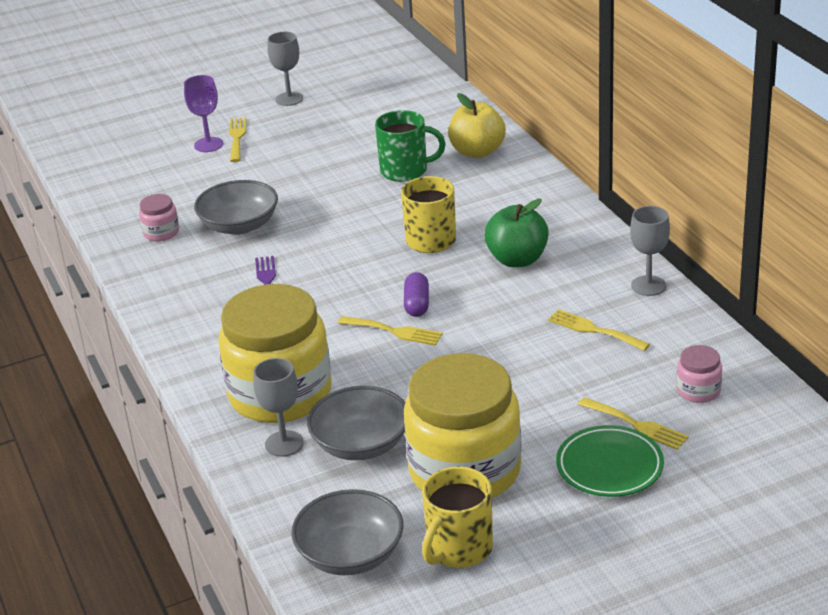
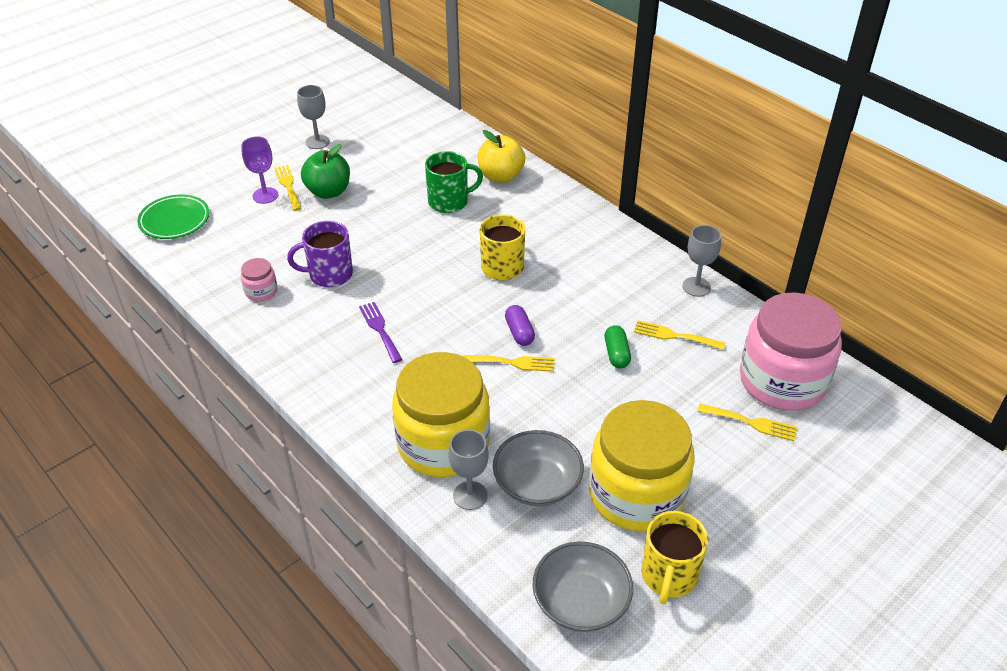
camera: 20 degrees left, 10 degrees up
grey bowl [194,180,278,235] -> purple mug [287,221,353,287]
green apple [484,199,549,267] -> green apple moved to [301,144,350,199]
green plate [556,425,664,497] -> green plate moved to [137,194,209,239]
pink jar [677,345,722,403] -> pink jar [740,292,842,411], size x2.44
none -> green capsule [605,325,631,368]

